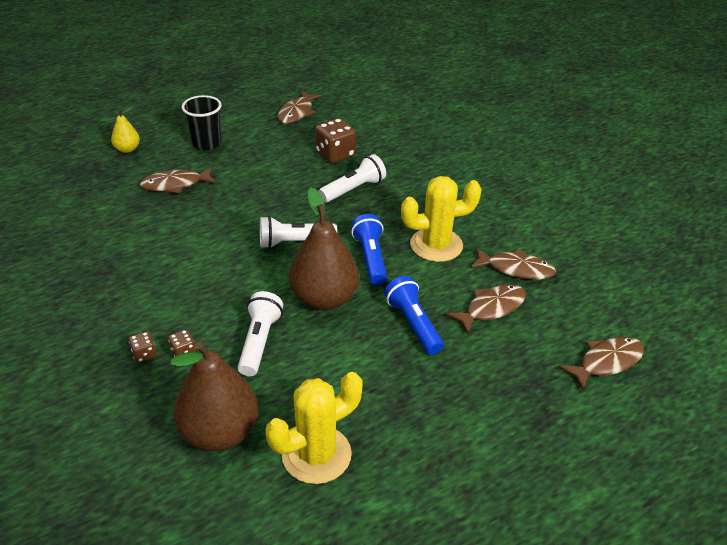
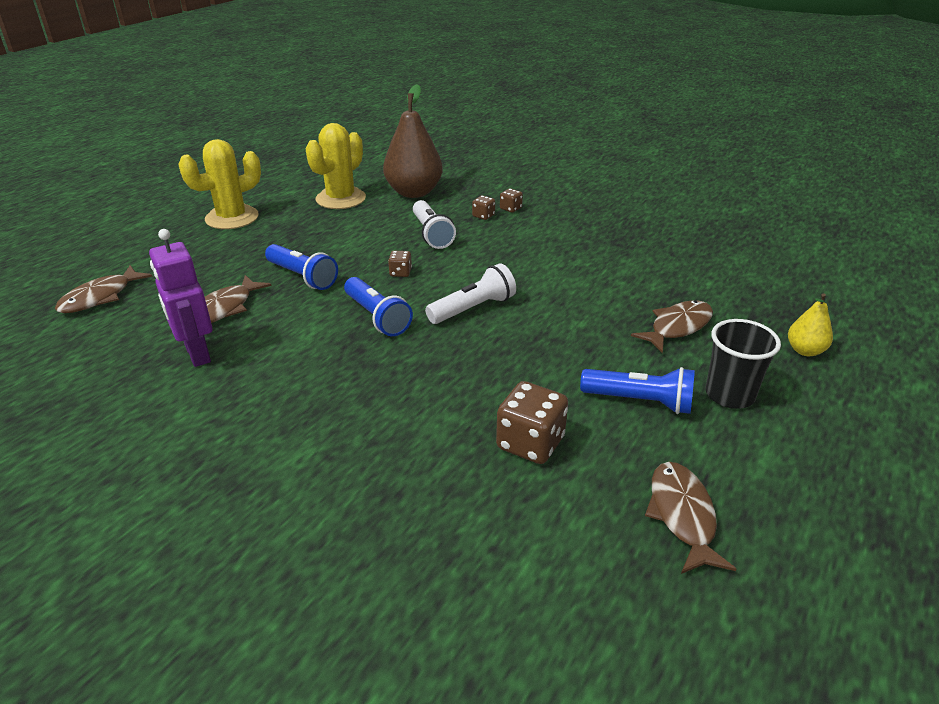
camera: 155 degrees right, 5 degrees down
brown pear [289,187,359,310] -> brown dice [388,251,412,277]
white flashlight [318,154,386,203] -> none
yellow cactus [401,176,482,262] -> yellow cactus moved to [178,139,261,229]
brown fish [471,248,556,280] -> purple robot [149,229,213,367]
none -> blue flashlight [580,367,695,414]

